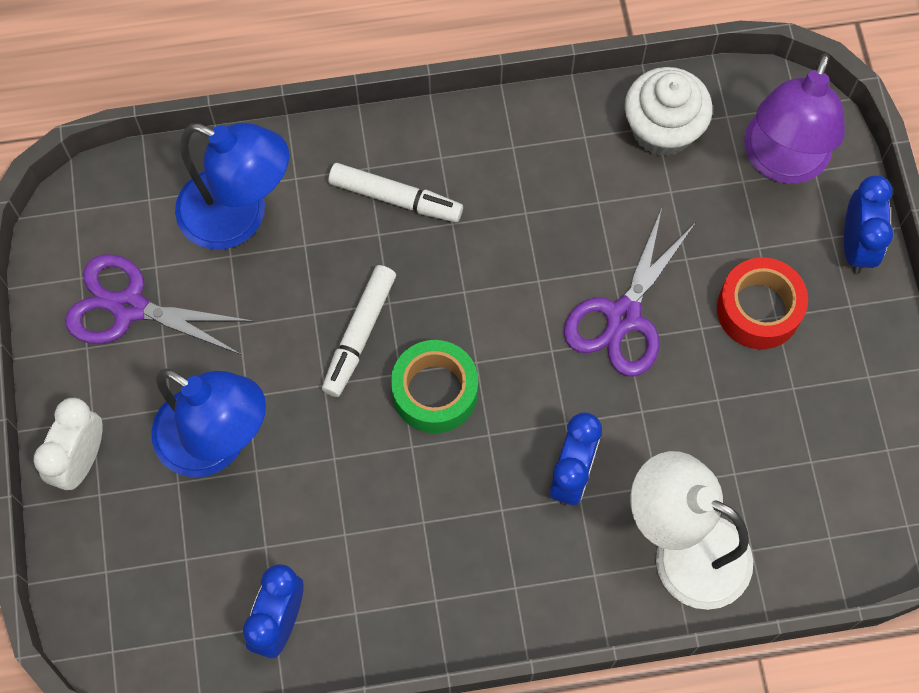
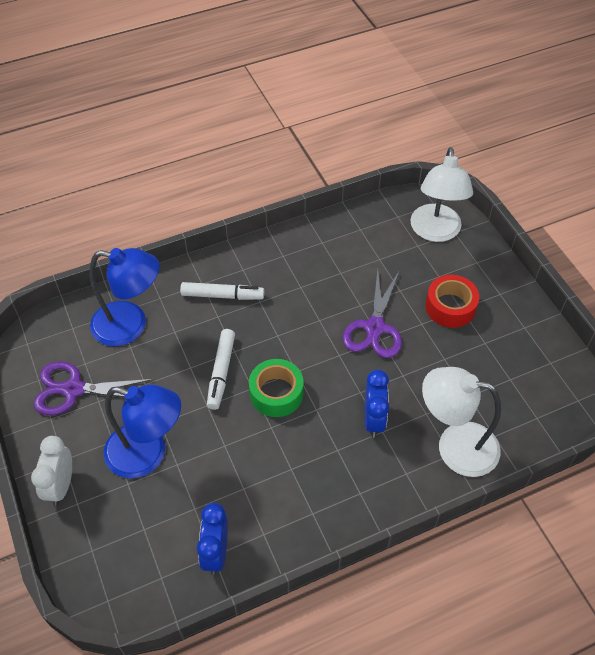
camera: 15 degrees left, 15 degrees down
white cupcake [625,67,713,156] -> none
purple lamp [744,53,845,184] -> white lamp [410,147,473,242]
blue clock [844,175,893,274] -> none

